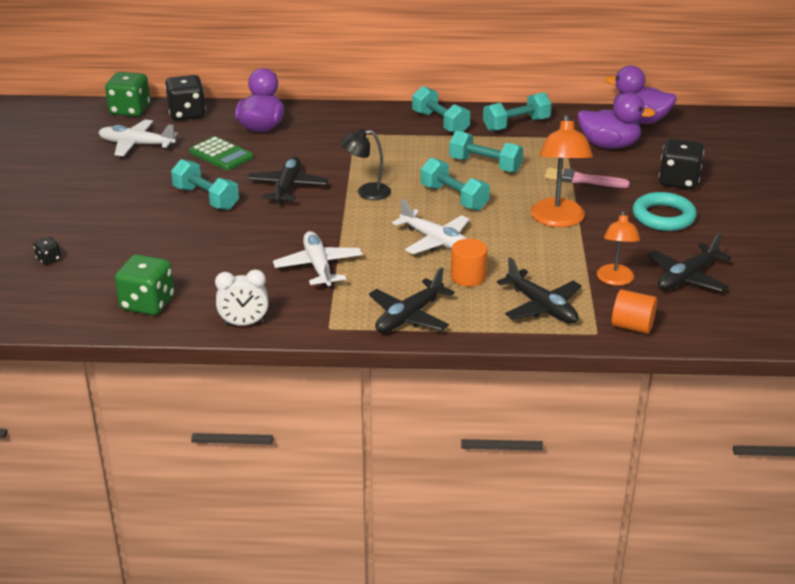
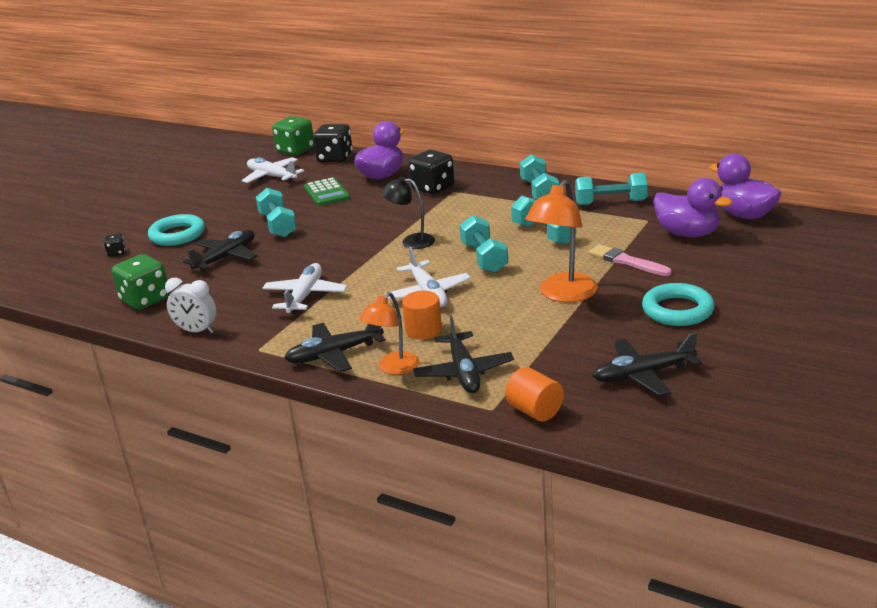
camera: 30 degrees right, 5 degrees down
black plane [247,156,328,204] -> black plane moved to [183,230,258,271]
orange lamp [597,211,640,286] -> orange lamp moved to [359,292,419,375]
black dice [659,139,704,190] -> black dice moved to [409,150,455,195]
none -> turquoise ring [148,214,205,246]

